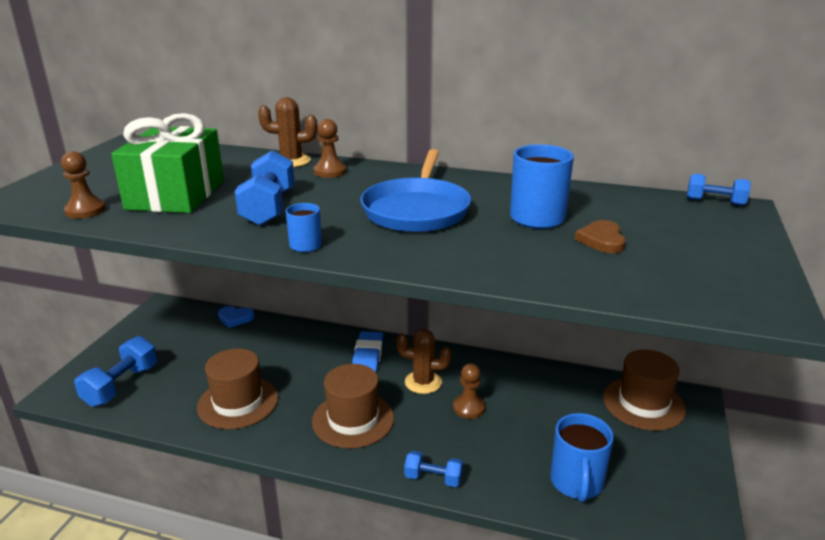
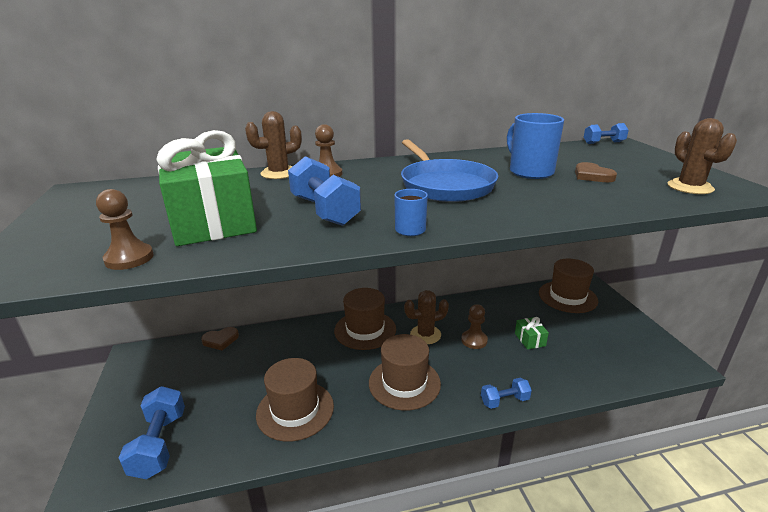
camera: 30 degrees left, 0 degrees up
blue heart [218,306,255,328] -> brown heart [201,327,239,351]
blue eraser [352,331,383,372] -> brown hat [334,288,396,350]
blue mug [550,413,614,502] -> none
none -> green gift [515,317,549,350]
none -> brown cactus [667,118,737,194]

